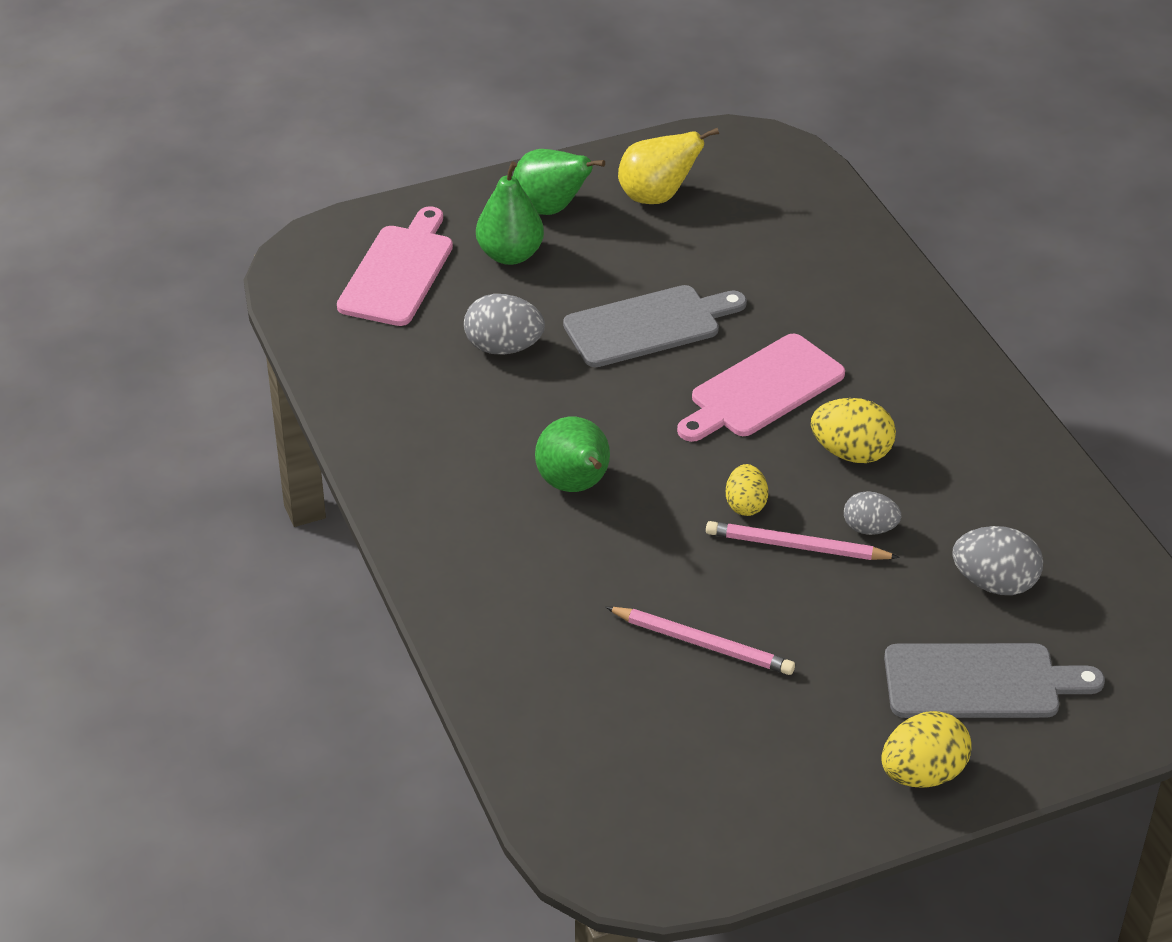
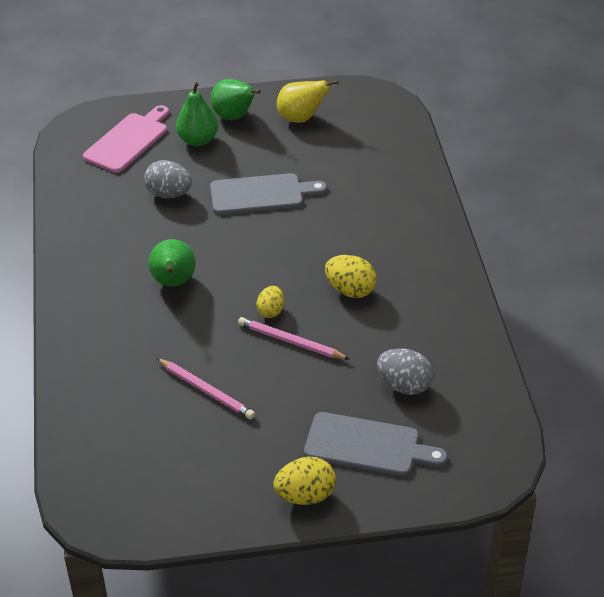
camera: 15 degrees right, 0 degrees up
pink cutting board [677,334,845,442] -> none
grey egg [844,491,901,535] -> none

